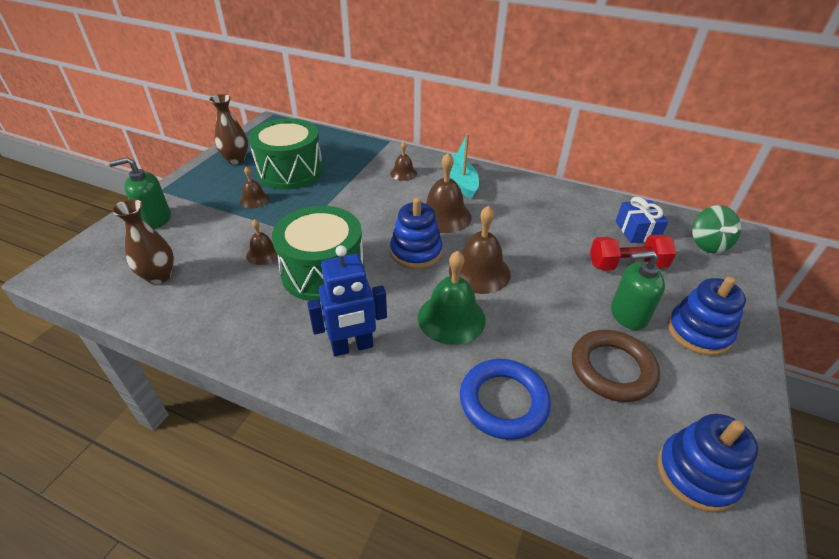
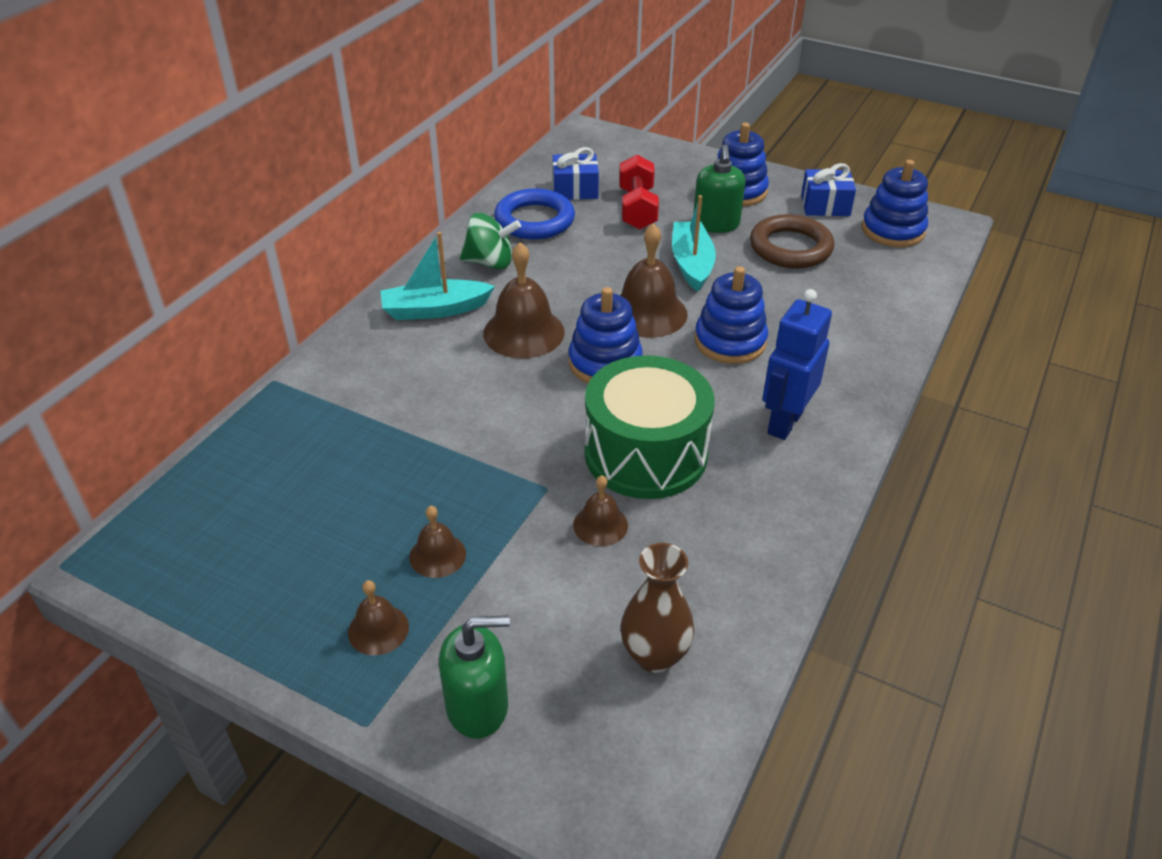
camera: 85 degrees left, 0 degrees up
green soap dispenser [109,157,171,229] -> green soap dispenser turned 90 degrees counterclockwise [439,615,510,739]
brown vase [209,94,248,164] -> none
green drum [248,118,323,190] -> none
blue robot [307,245,387,356] -> blue robot turned 135 degrees counterclockwise [762,289,832,440]
brown bell [390,141,417,181] -> brown bell moved to [348,580,409,655]
green bell [418,251,486,345] -> blue stacking toy [695,266,768,364]
blue ring [460,359,551,440] -> blue ring moved to [494,188,575,240]
green spinning top [692,205,741,254] -> green spinning top moved to [460,213,521,270]
none -> turquoise boat [672,195,716,292]
none -> blue gift [801,163,856,216]

